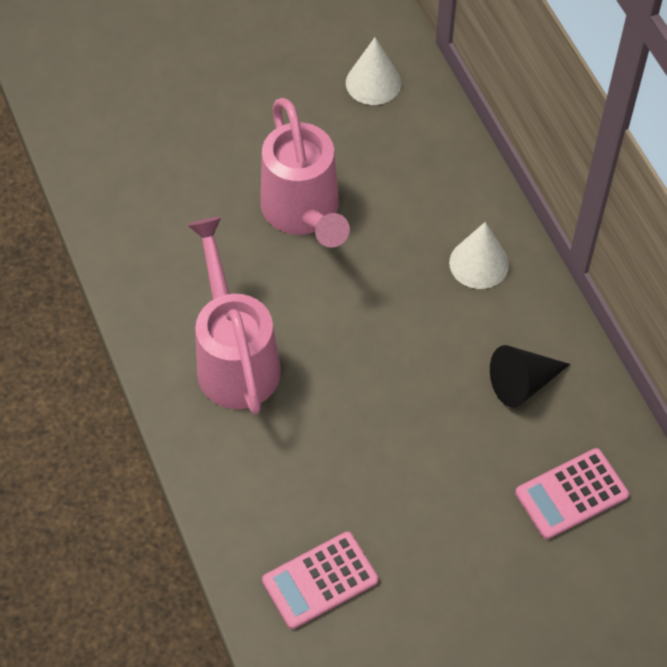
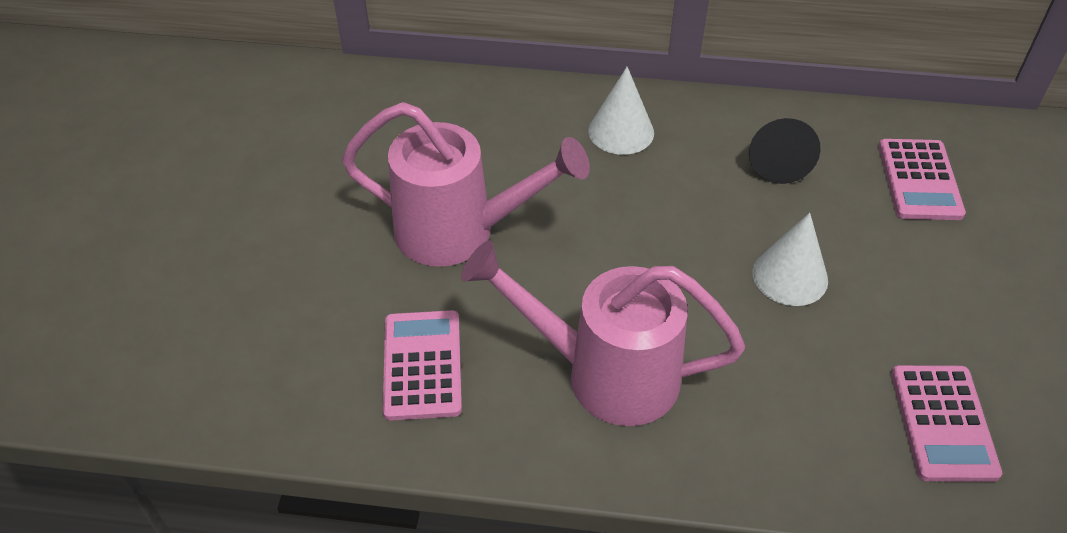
camera: 60 degrees left, 10 degrees down
white cone [346,37,401,105] -> white cone moved to [752,213,828,306]
none -> pink calculator [383,310,462,421]

